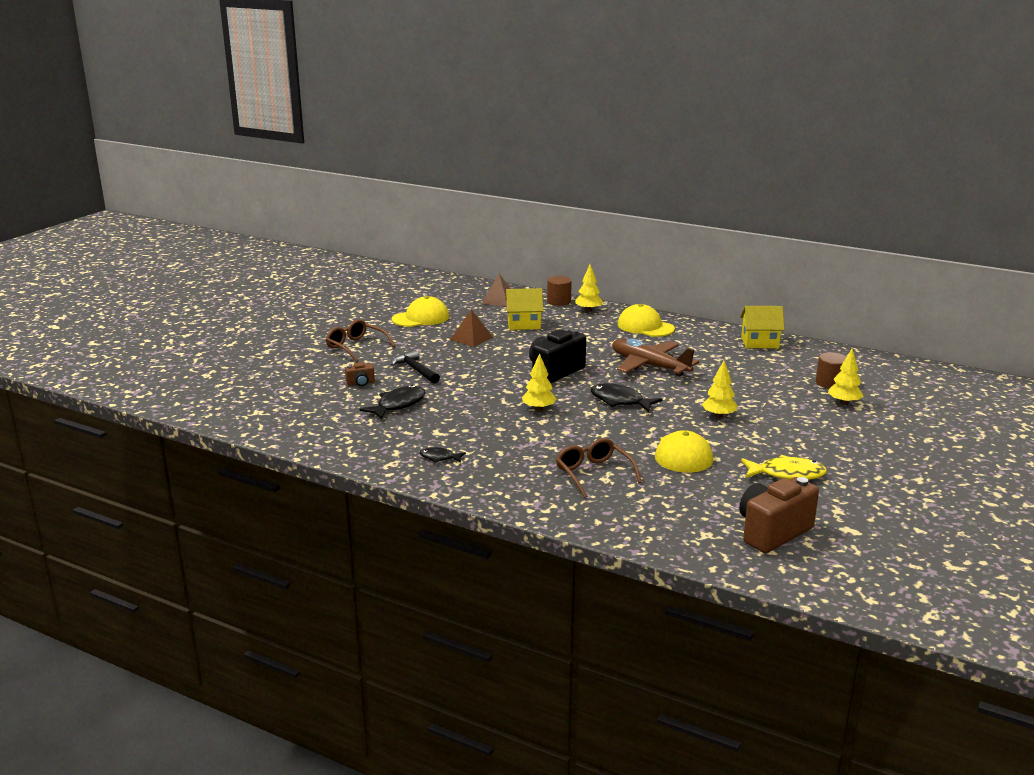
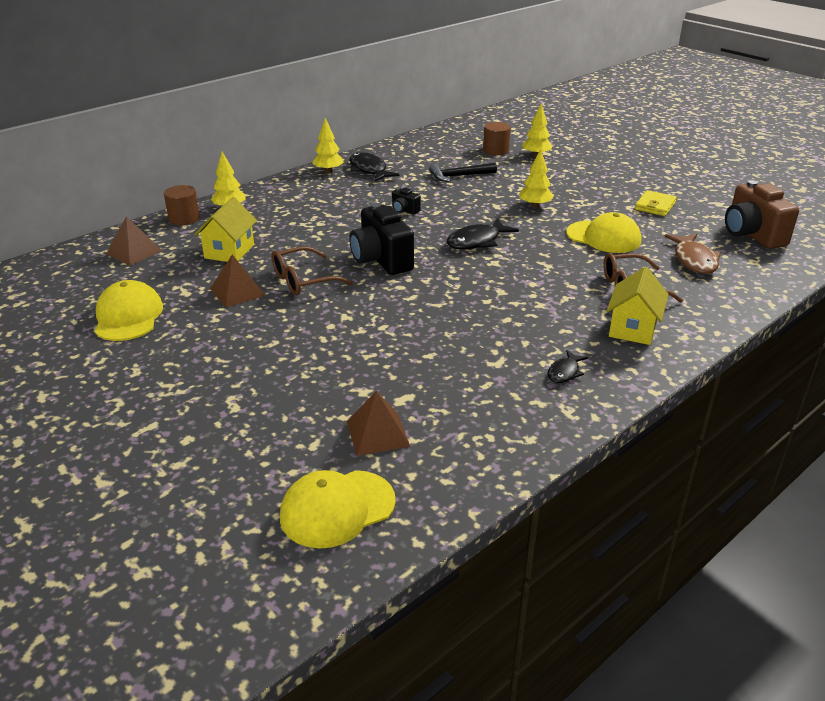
camera: 70 degrees left, 10 degrees up
brown glasses [326,319,395,362] -> brown glasses moved to [271,246,353,295]
brown camera [345,362,375,386] -> none
black fish [359,385,426,420] -> black fish moved to [349,152,400,182]
black hammer [391,350,440,384] -> black hammer moved to [429,163,497,182]
yellow tree [522,353,557,411] -> yellow tree moved to [312,118,344,173]
brown plane [612,338,699,376] -> black camera [392,188,421,214]
yellow cap [618,304,675,337] -> yellow cap moved to [280,470,396,549]
yellow house [740,306,785,349] -> yellow house moved to [606,267,669,345]
yellow fish [741,455,827,480] -> yellow wallet [635,190,677,216]
none -> brown pyramid [346,391,411,456]
none -> brown fish [664,234,721,274]

